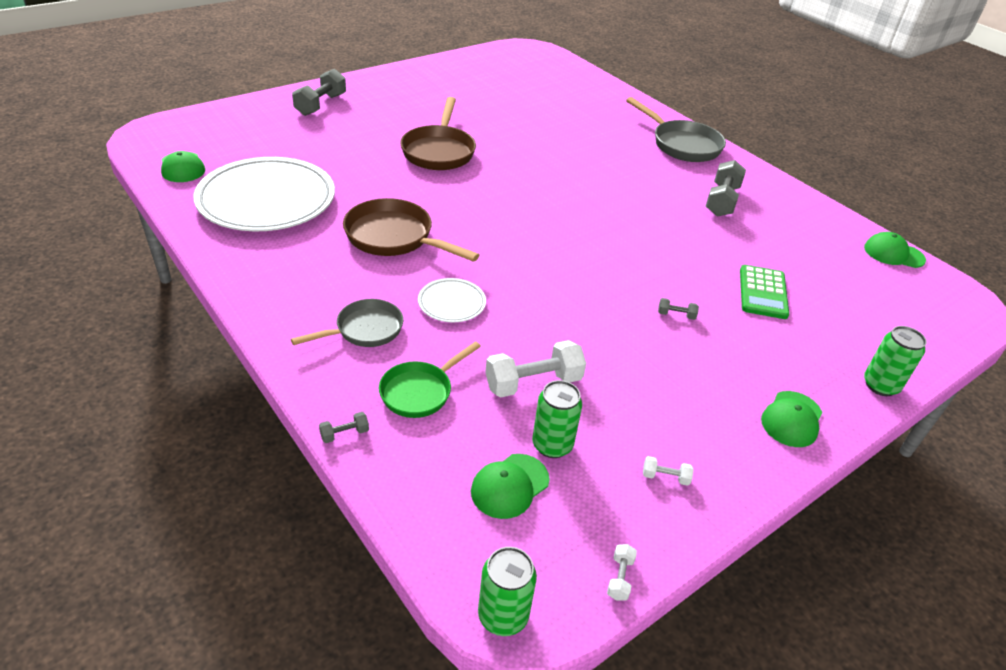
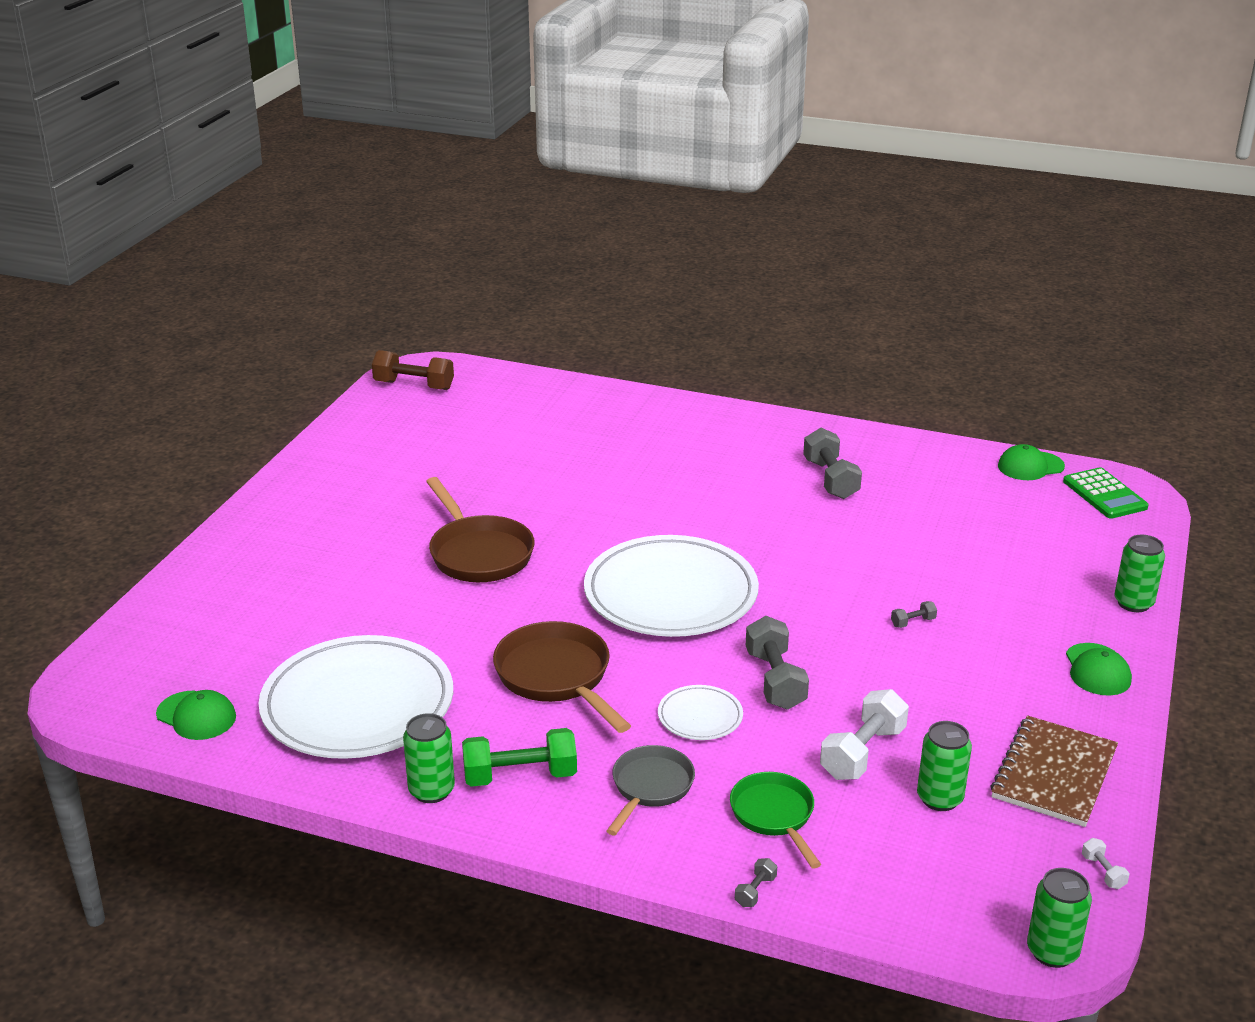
camera: 30 degrees left, 10 degrees down
grey dumbbell [292,69,346,116] -> grey dumbbell moved to [746,616,809,710]
brown pan [343,198,479,262] -> brown pan turned 60 degrees clockwise [493,621,631,733]
green pan [379,341,481,418] -> green pan turned 150 degrees clockwise [730,772,821,869]
green cap [471,454,550,519] -> none
grey pan [626,97,726,162] -> none
white dumbbell [643,456,693,486] -> brown notebook [990,715,1118,827]
green calculator [740,265,789,319] -> green calculator moved to [1063,467,1149,519]
none -> brown dumbbell [372,350,454,390]
none -> green can [403,713,455,803]
none -> green dumbbell [462,728,577,787]
none -> white plate [584,535,759,637]

